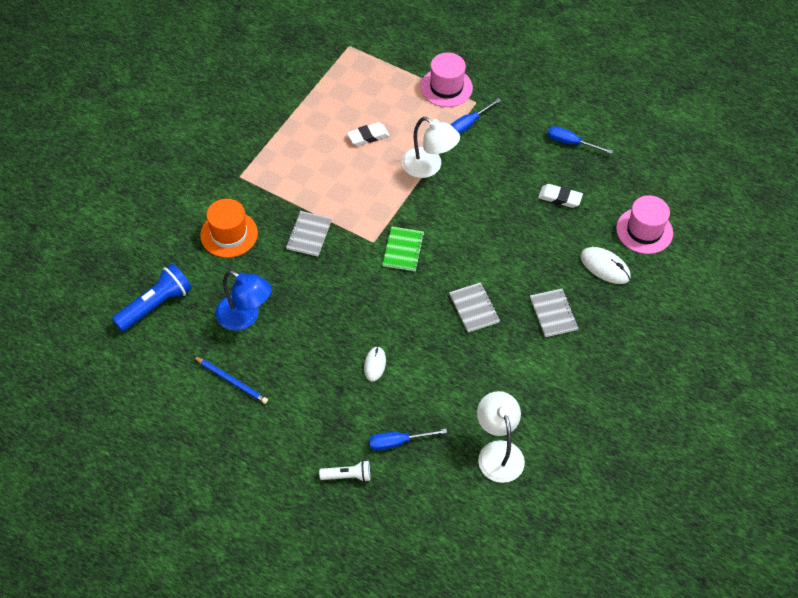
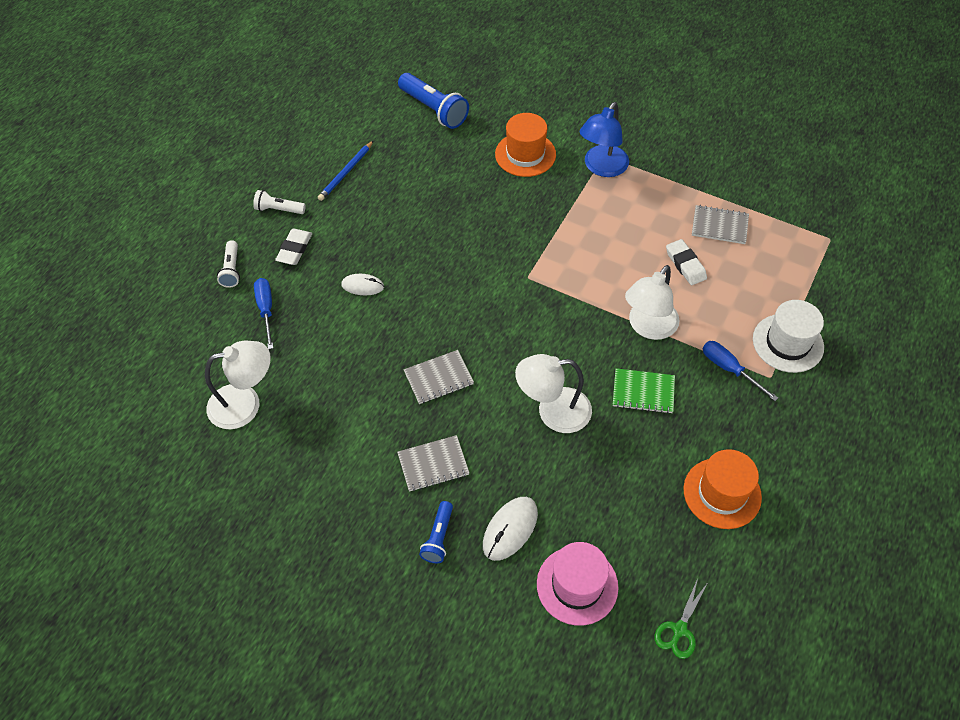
camera: 90 degrees right, 0 degrees up
blue lamp [215,270,271,331] -> blue lamp moved to [580,102,629,177]
grey notebook [286,211,332,256] -> grey notebook moved to [692,205,749,244]
green notebook [382,226,425,271] -> green notebook moved to [613,368,675,414]
pink hat [420,52,473,107] -> white hat [753,300,824,373]
white eraser [538,184,583,208] -> white eraser moved to [275,229,312,265]
blue screwdriver [547,126,613,154] -> orange hat [684,449,762,529]
none -> white flashlight [253,190,306,214]
none -> blue flashlight [419,501,453,563]
none -> white lamp [515,354,592,433]
none -> green scissors [655,578,707,659]

